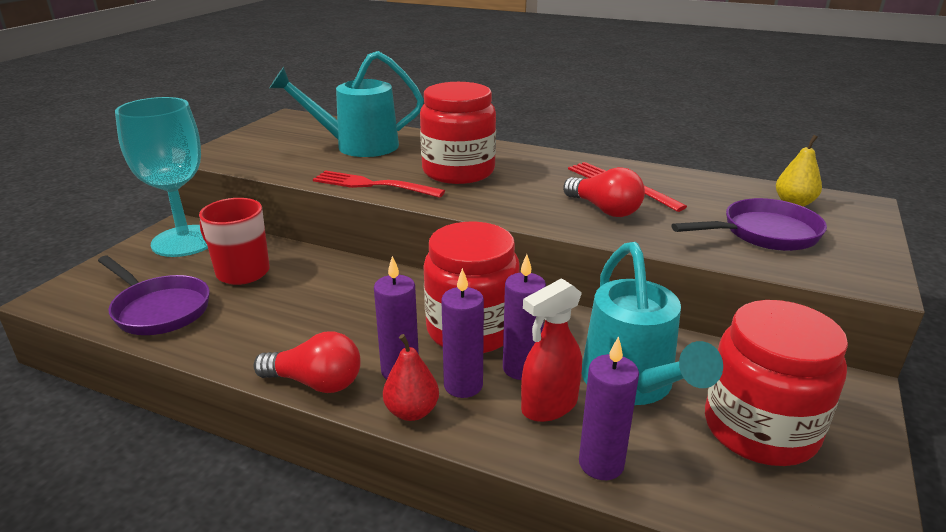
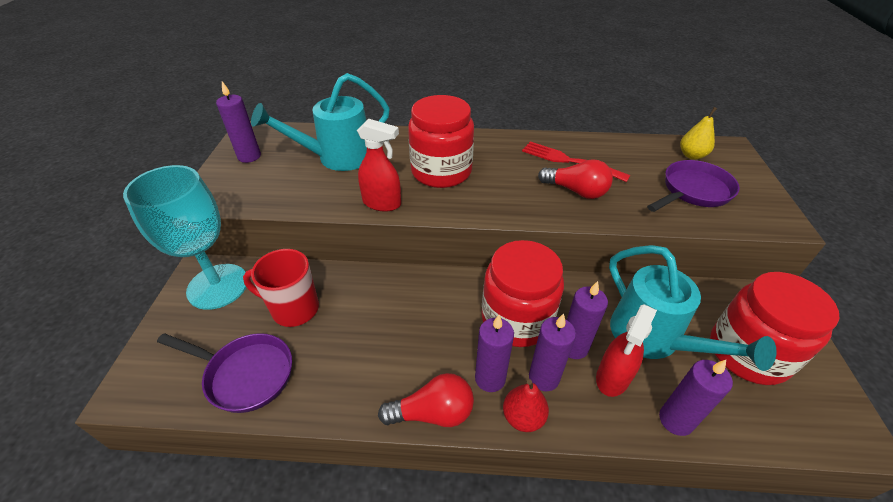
camera: 20 degrees left, 15 degrees up
red fork [313,171,445,198] -> red spray bottle [357,119,401,212]
none -> purple candle [216,81,261,163]

